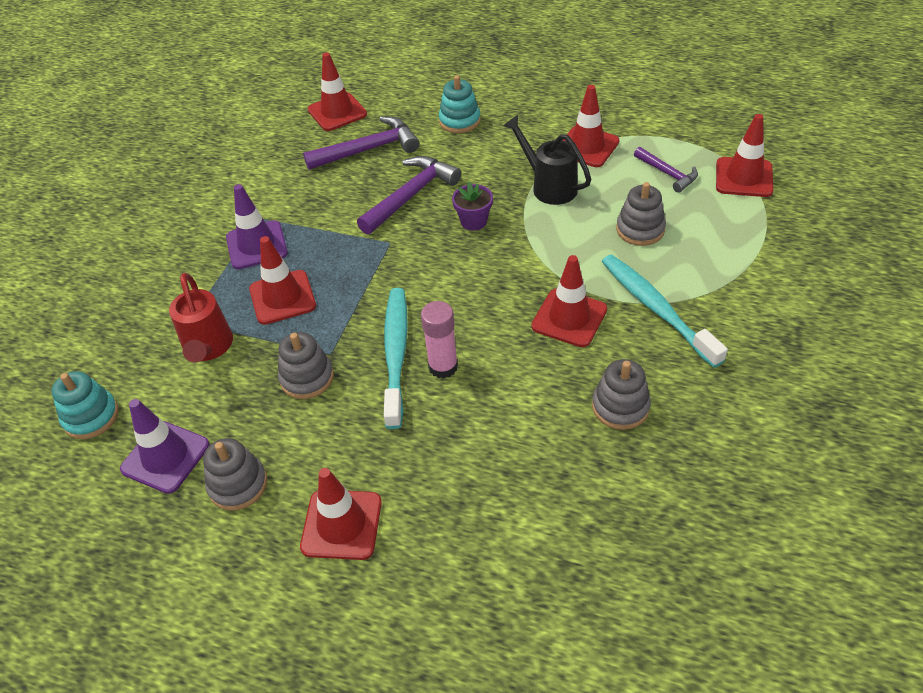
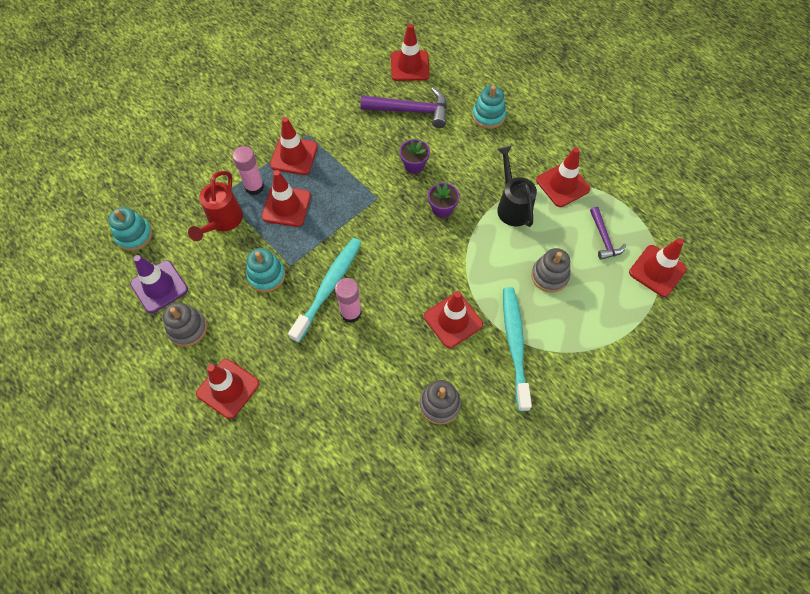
camera: 25 degrees right, 15 degrees up
purple traffic cone [226,184,288,269] -> red traffic cone [270,117,318,175]
grey stacking toy [278,332,334,399] -> turquoise stacking toy [246,248,285,292]
purple hammer [357,156,461,235] -> purple flower pot [399,139,430,174]
none -> pink glue stick [232,146,264,195]

